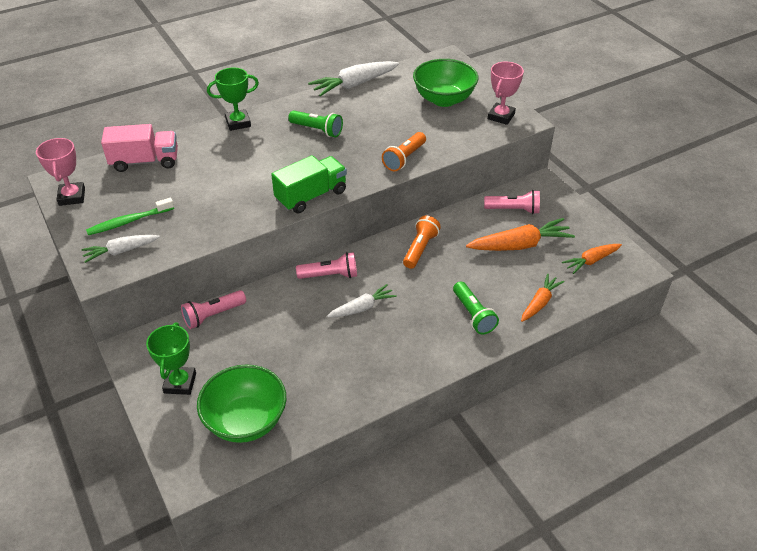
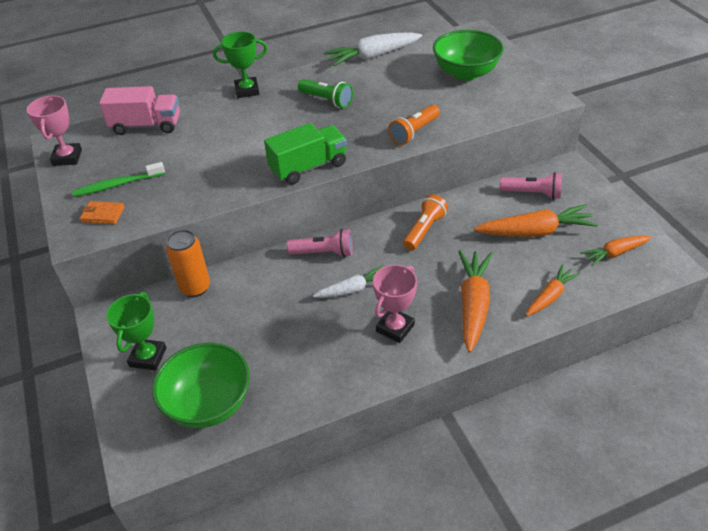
camera: 10 degrees right, 0 degrees up
white carrot [81,235,160,263] -> orange wallet [80,201,125,224]
pink flashlight [181,290,246,329] -> orange can [166,229,210,297]
green flashlight [453,281,499,335] -> orange carrot [458,250,493,353]
pink trophy [488,61,524,125] -> pink trophy moved to [373,265,417,343]

